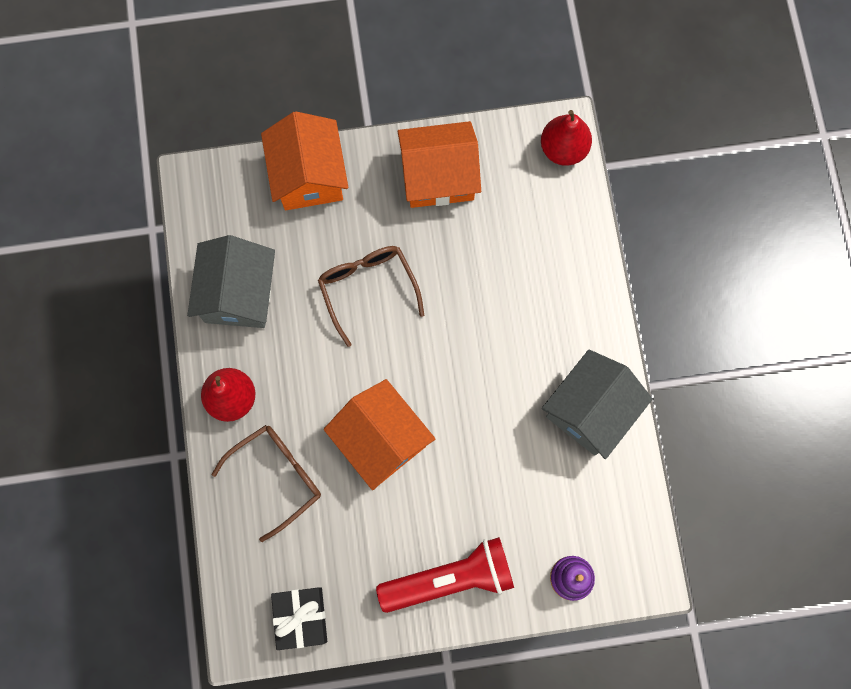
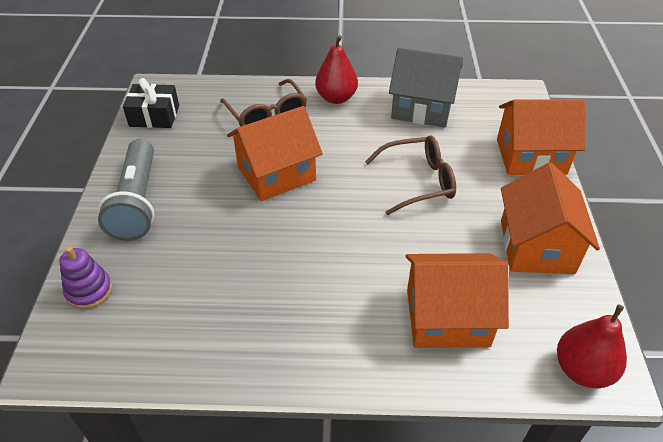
camera: 100 degrees right, 30 degrees down
red flashlight [376,537,514,613] -> grey flashlight [98,139,155,241]
grey house [542,349,653,459] -> none
none -> orange house [406,253,509,348]

